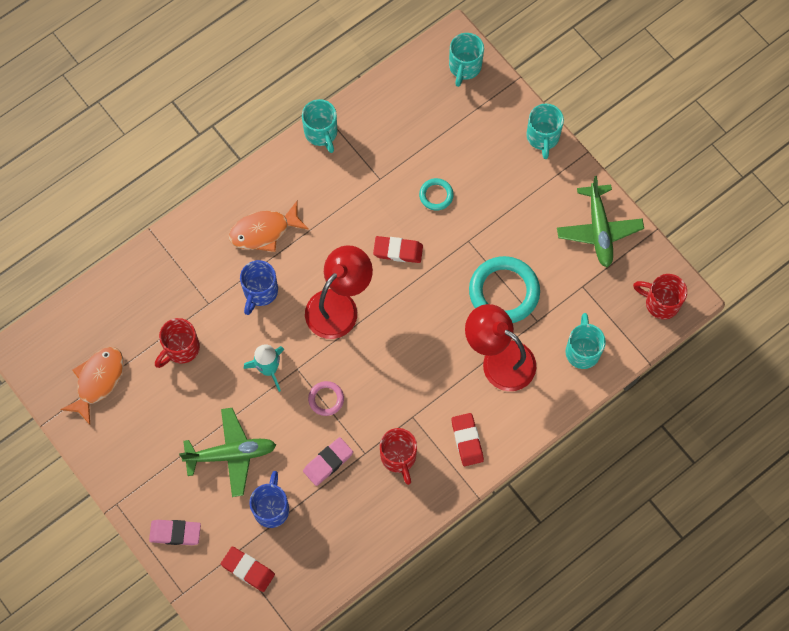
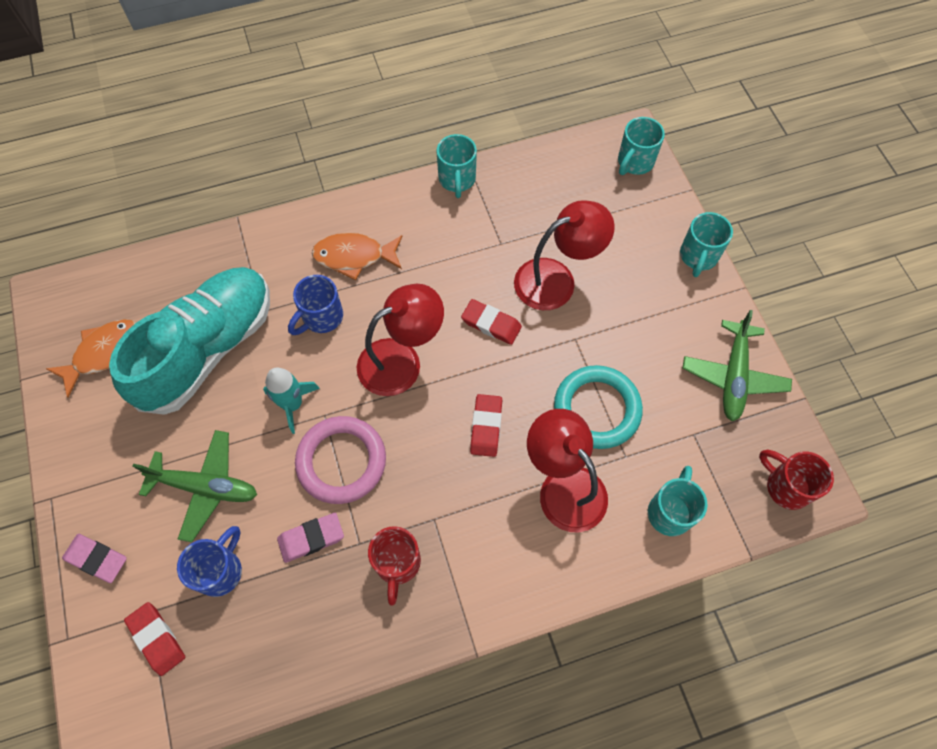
camera: 20 degrees right, 5 degrees down
red mug [155,318,200,368] -> turquoise shoe [109,267,270,415]
pink ring [308,381,344,416] -> pink ring [295,416,386,504], size x2.02
turquoise ring [419,178,454,211] -> red lamp [514,200,615,310]
red eraser [451,413,484,466] -> red eraser moved to [470,394,502,457]

